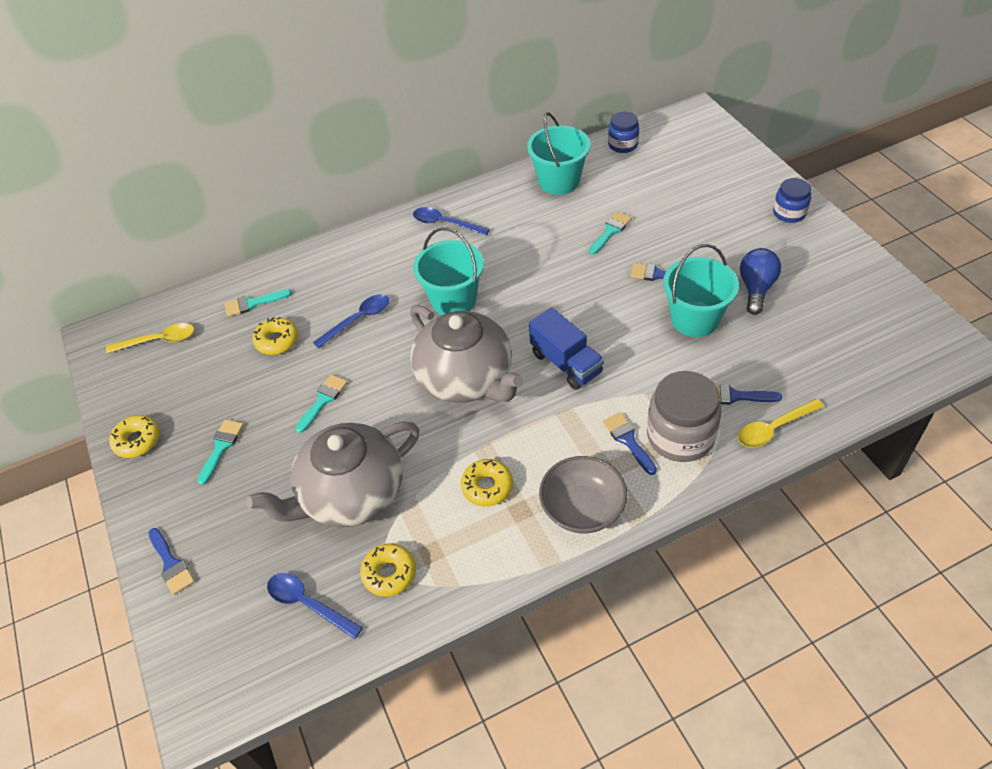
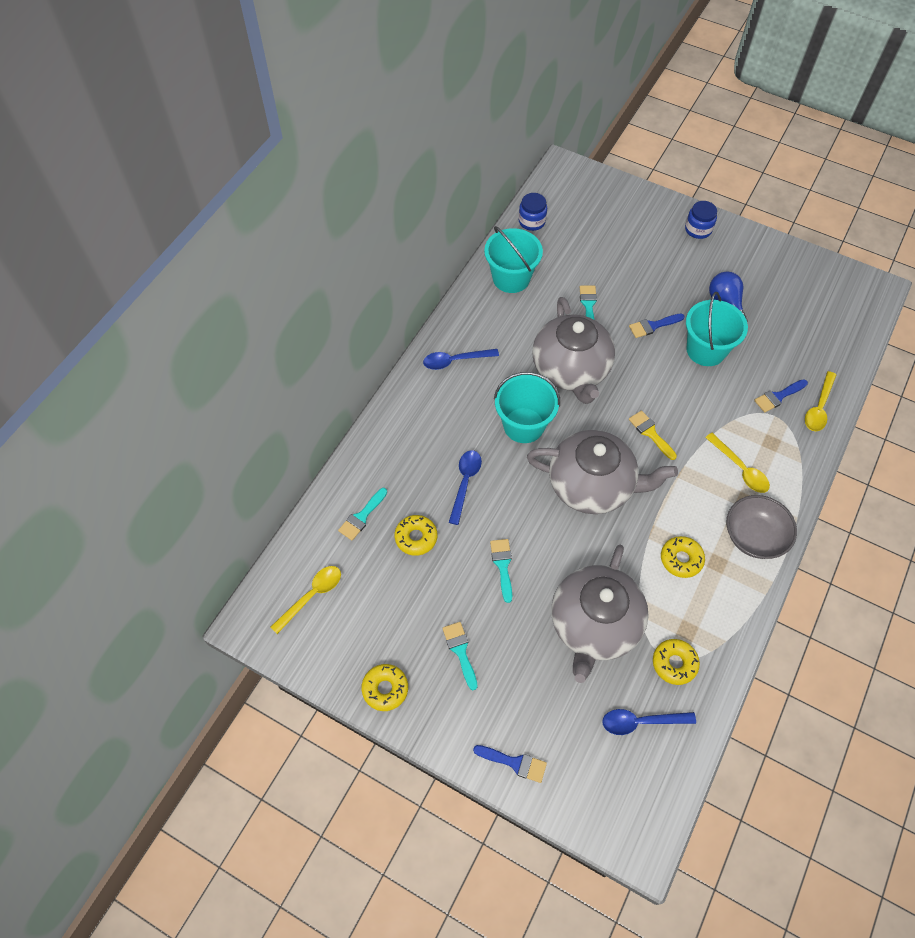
camera: 40 degrees left, 10 degrees up
blue truck [529,308,604,390] -> yellow brush [629,410,677,460]
blue brush [603,412,657,475] -> yellow spoon [705,433,770,493]
grey jar [647,371,722,462] -> none
none -> grey teapot [532,297,615,404]

